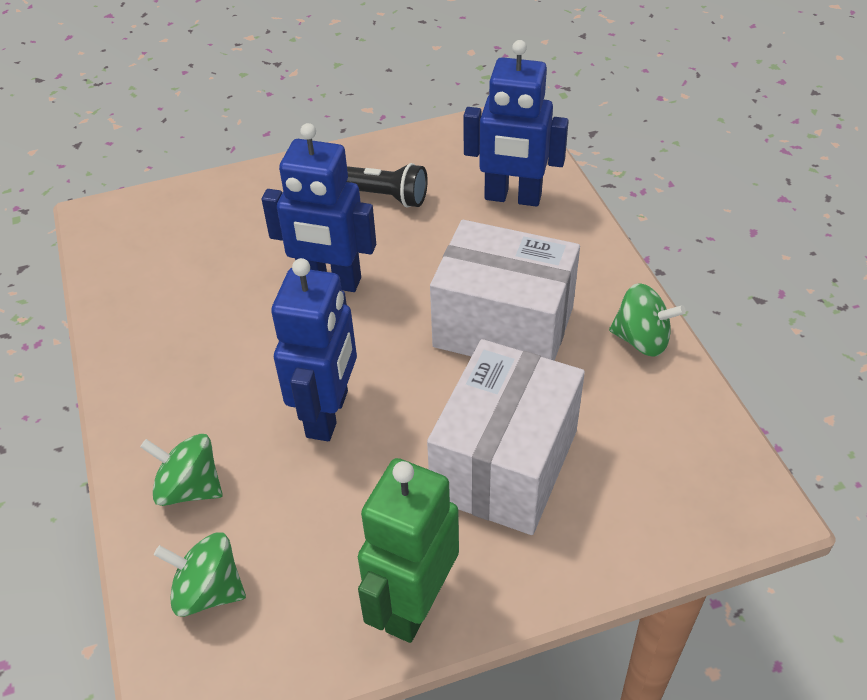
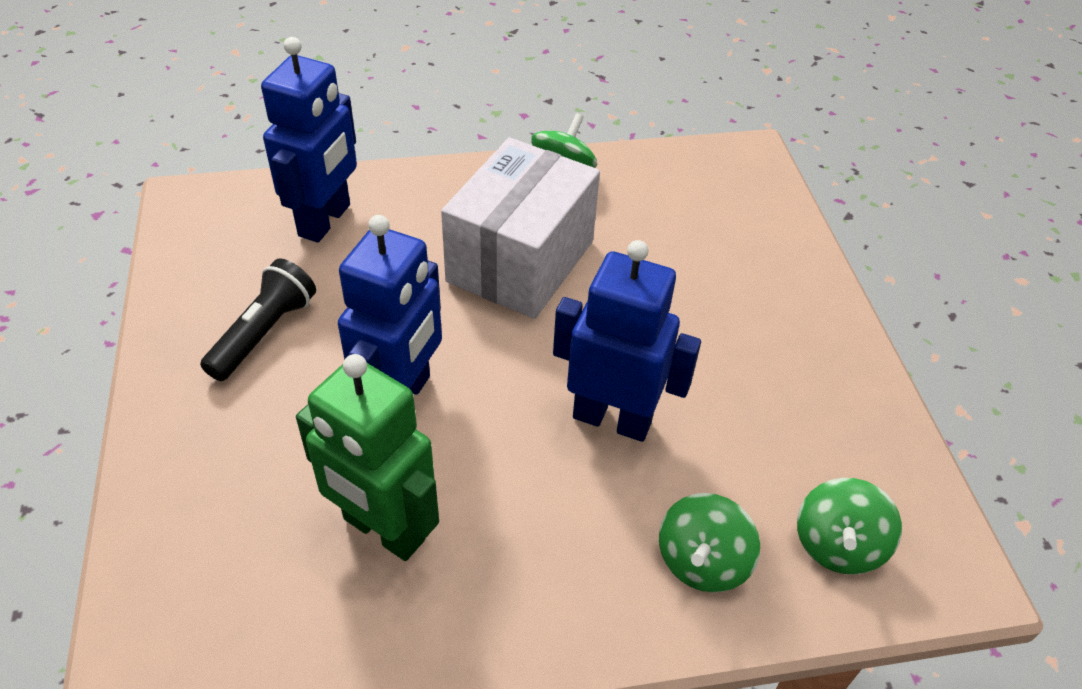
camera: 85 degrees left, 0 degrees up
green robot [358,458,459,643] -> green robot moved to [296,354,439,561]
white box [427,339,585,535] -> none

